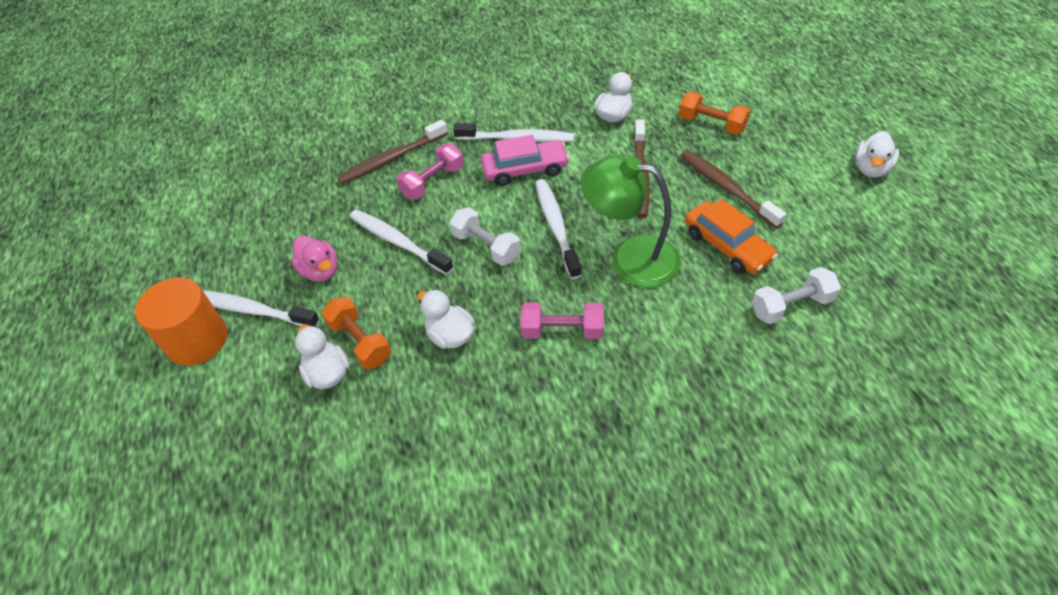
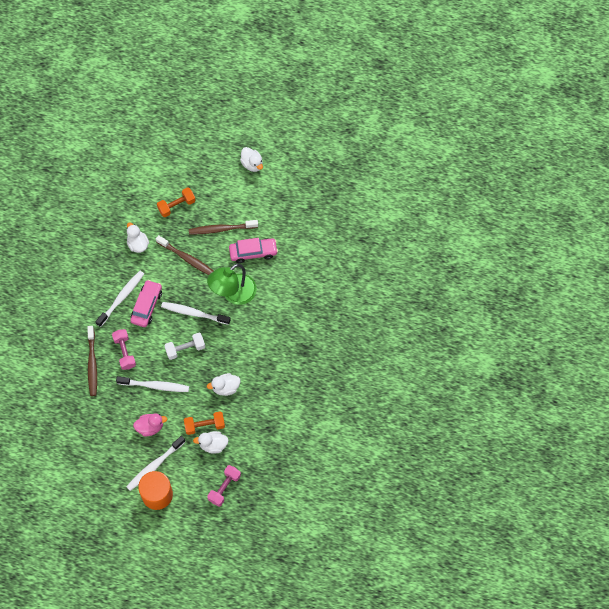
camera: 65 degrees left, 15 degrees up
white toothbrush [350,210,454,275] -> white toothbrush turned 150 degrees counterclockwise [116,376,189,392]
pink dumbbell [521,302,604,339] -> pink dumbbell moved to [207,465,241,507]
orange car [685,199,778,274] -> pink car [229,238,278,263]
white dumbbell [752,267,841,324] -> none

